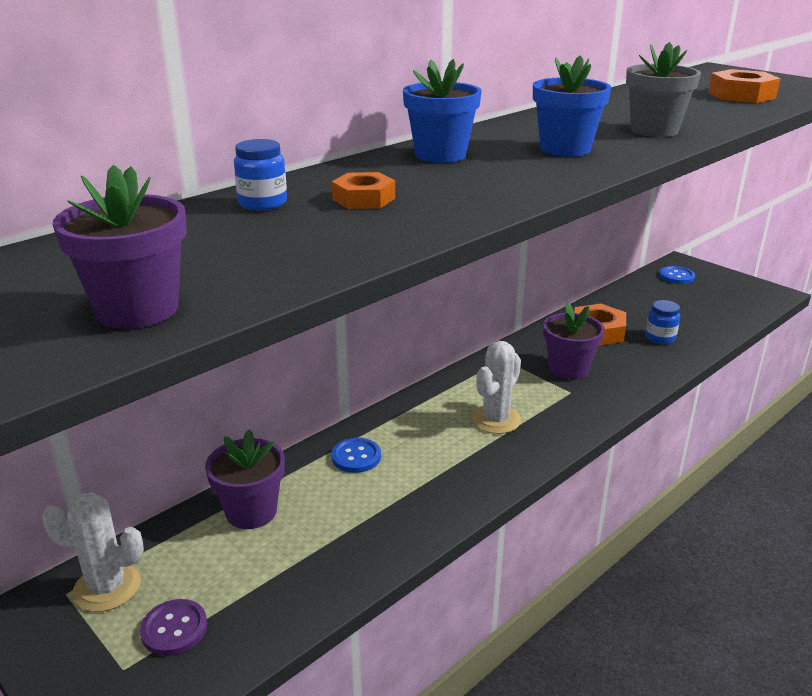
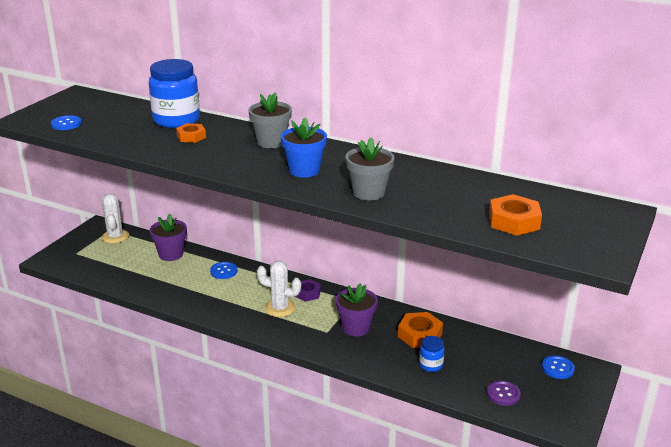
camera: 70 degrees right, 0 degrees up
purple flower pot [53,165,187,329] -> blue button [51,115,82,130]
purple button [140,599,207,656] -> purple button moved to [487,380,521,406]
blue jar [234,139,287,210] -> blue jar [149,59,200,128], size x2.14
blue flower pot [403,59,482,163] -> grey flower pot [248,92,292,148]
none -> purple nut [295,279,321,302]

